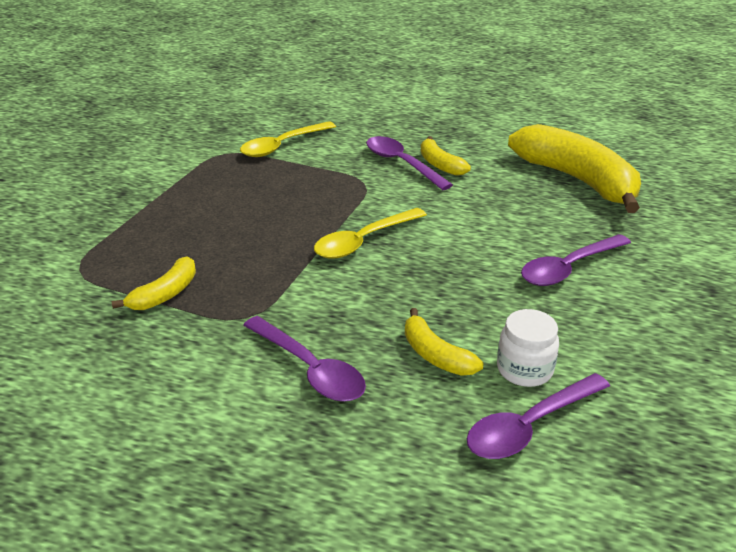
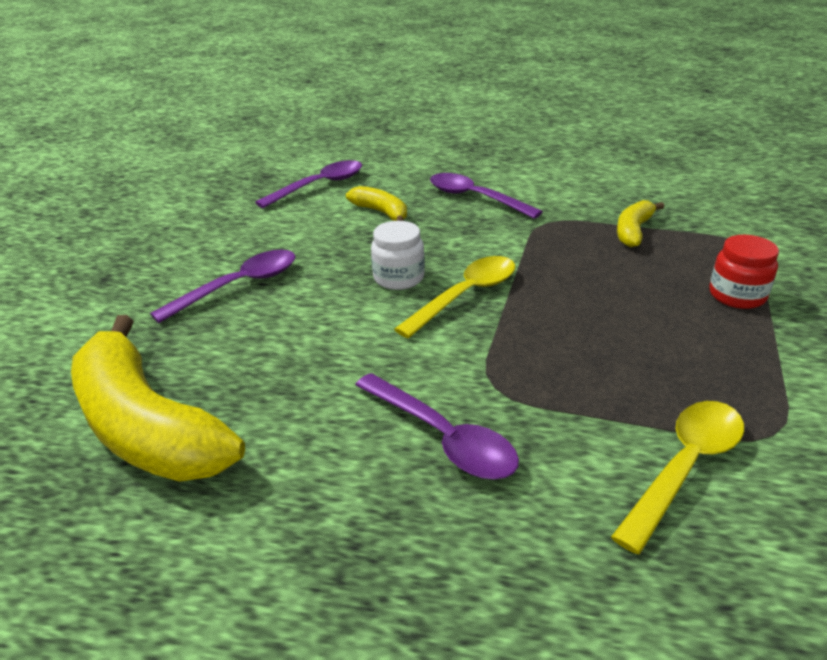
camera: 175 degrees right, 0 degrees up
yellow banana [421,136,471,176] -> none
white jar [497,309,559,387] -> white jar moved to [371,221,425,290]
none -> red jar [710,235,779,309]

